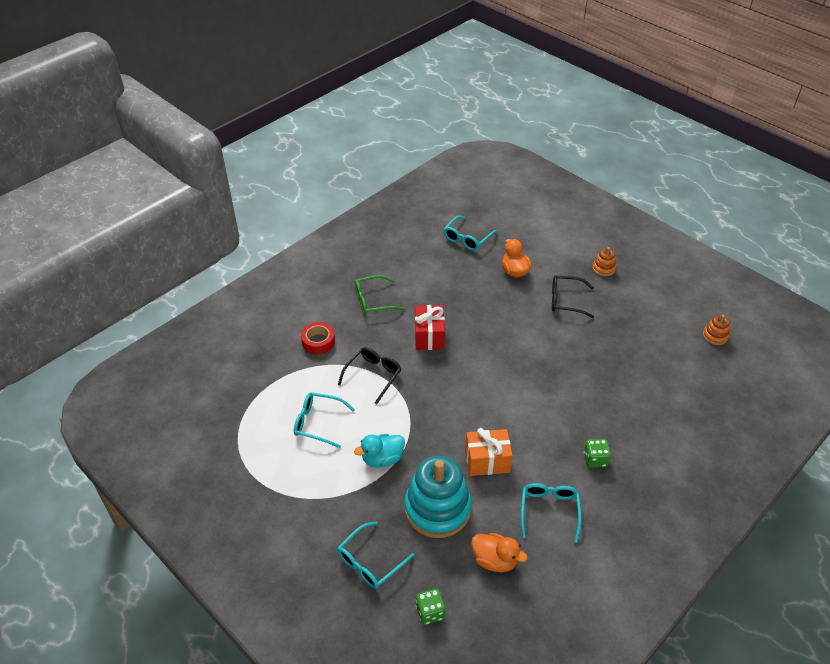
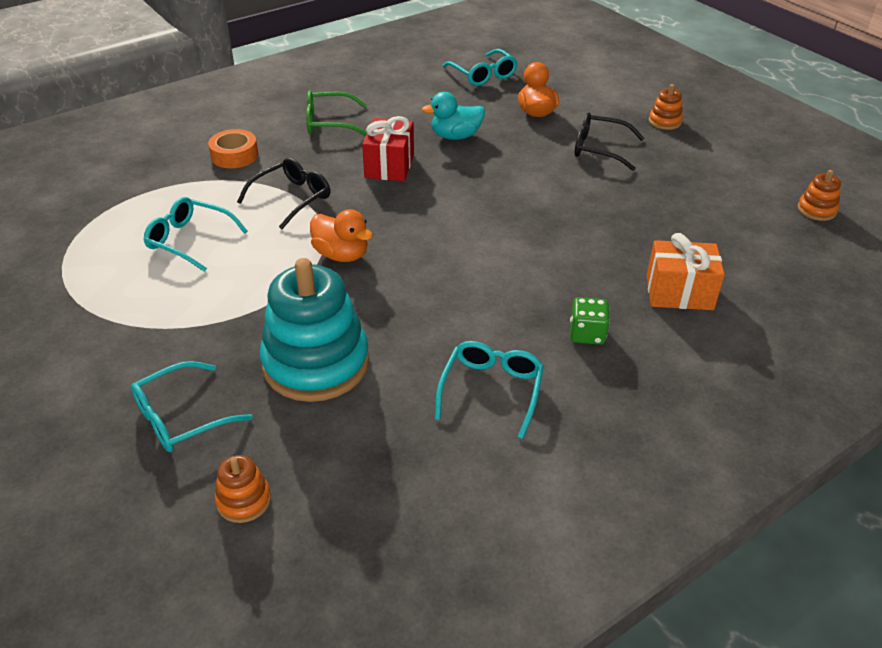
camera: 10 degrees right, 5 degrees down
red tape [301,322,335,355] -> orange tape [208,129,258,168]
turquoise duck [354,434,405,468] -> turquoise duck moved to [422,92,485,140]
green dice [416,588,446,625] -> orange stacking toy [215,455,271,523]
turquoise glasses [444,216,497,251] -> turquoise glasses turned 75 degrees counterclockwise [443,49,518,86]
orange gift [465,428,513,476] -> orange gift moved to [646,233,725,310]
orange duck [471,533,528,572] -> orange duck moved to [310,209,373,262]

